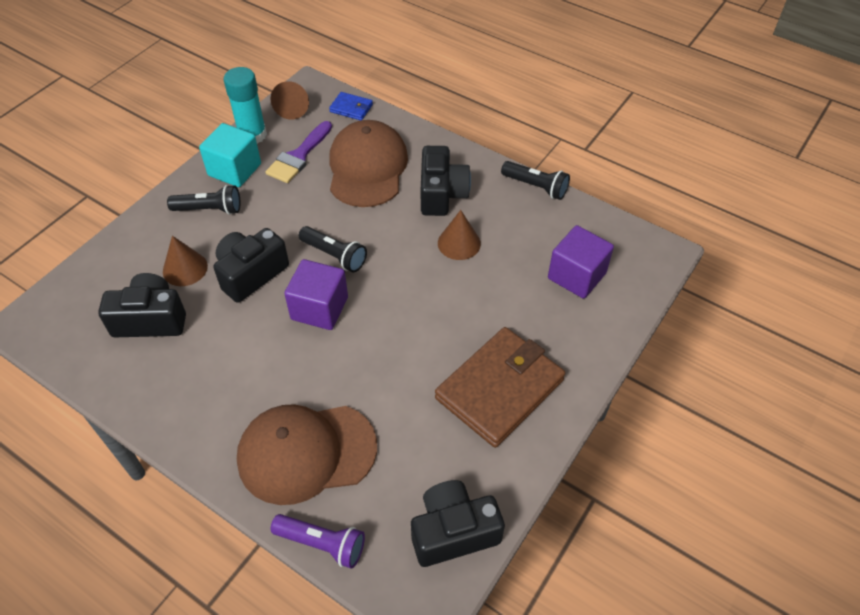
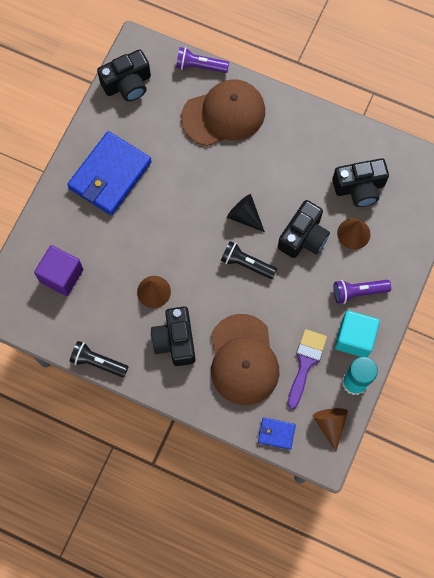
camera: 170 degrees right, 20 degrees up
black flashlight [167,185,240,215] -> purple flashlight [333,280,391,304]
purple cube [284,259,348,330] -> black cone [227,194,265,232]
brown wallet [435,327,565,448] -> blue wallet [67,131,152,215]

